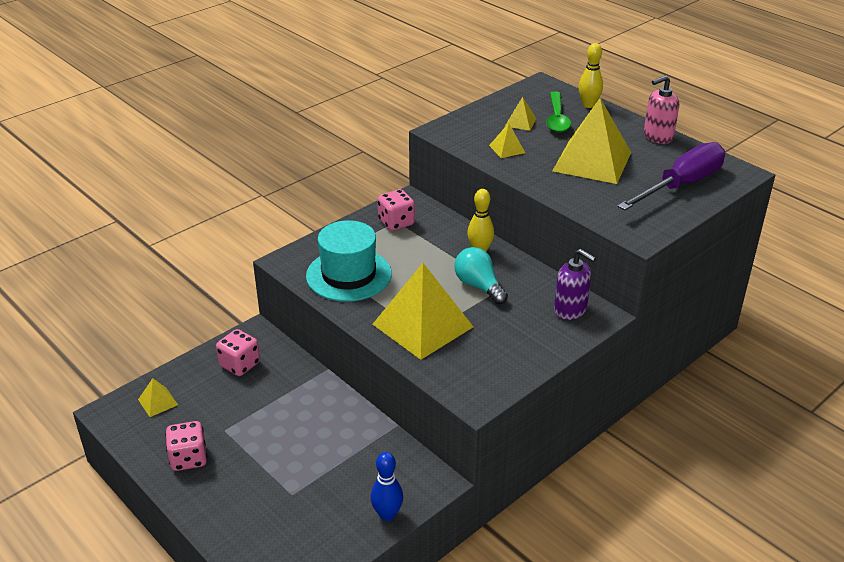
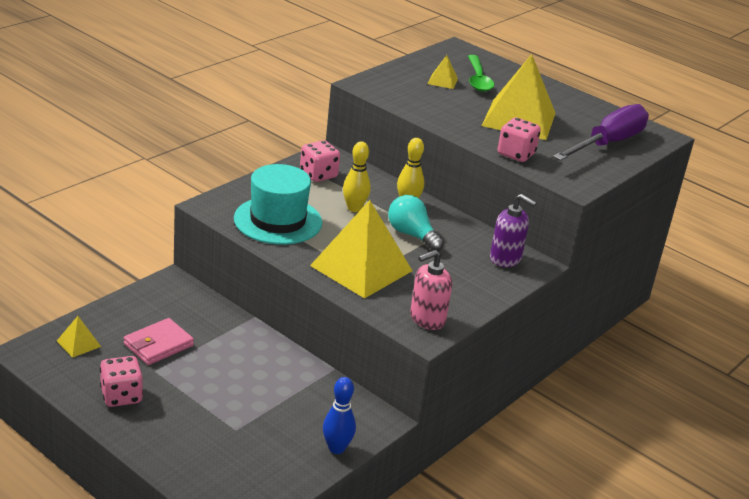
camera: 10 degrees left, 5 degrees down
pink dice [216,329,260,376] -> pink dice moved to [498,118,541,162]
yellow pyramid [489,123,525,158] -> none
yellow bowling pin [578,43,603,108] -> yellow bowling pin moved to [343,141,371,212]
pink soap dispenser [644,75,679,144] -> pink soap dispenser moved to [410,250,452,330]
none -> pink wallet [124,318,194,365]

